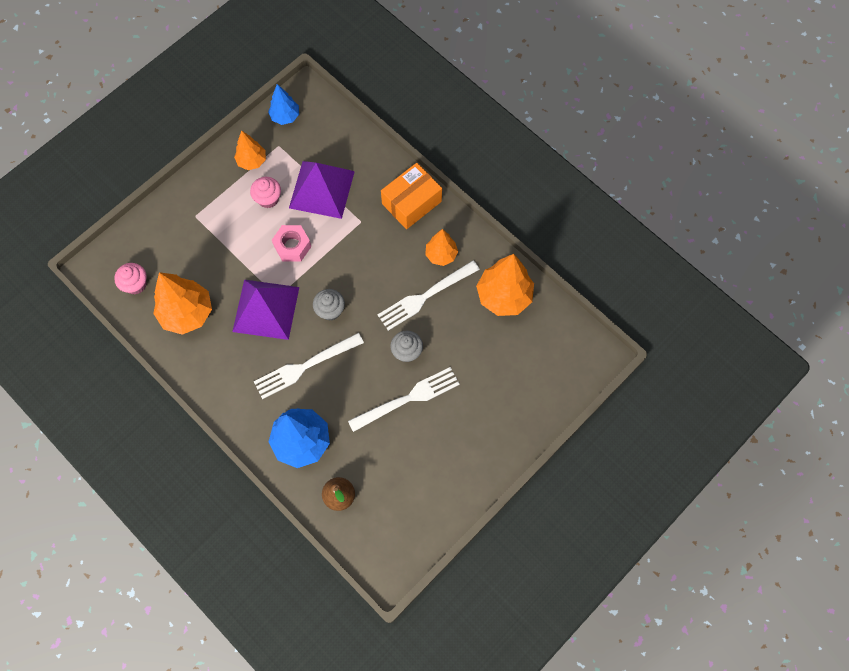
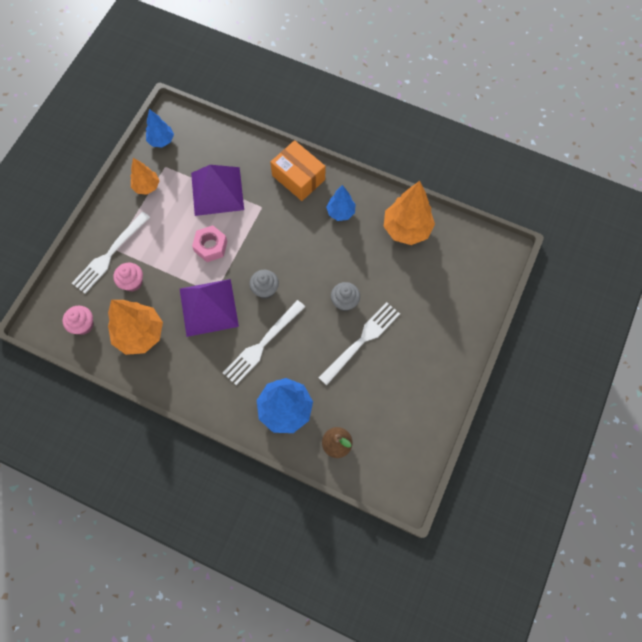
camera: 20 degrees left, 0 degrees up
pink cupcake [250,177,281,208] -> pink cupcake moved to [113,263,143,292]
white fork [378,261,480,331] -> white fork moved to [72,212,150,294]
orange box [381,163,442,229] -> orange box turned 75 degrees counterclockwise [270,140,325,201]
orange tree [425,229,458,266] -> blue tree [326,185,355,221]

